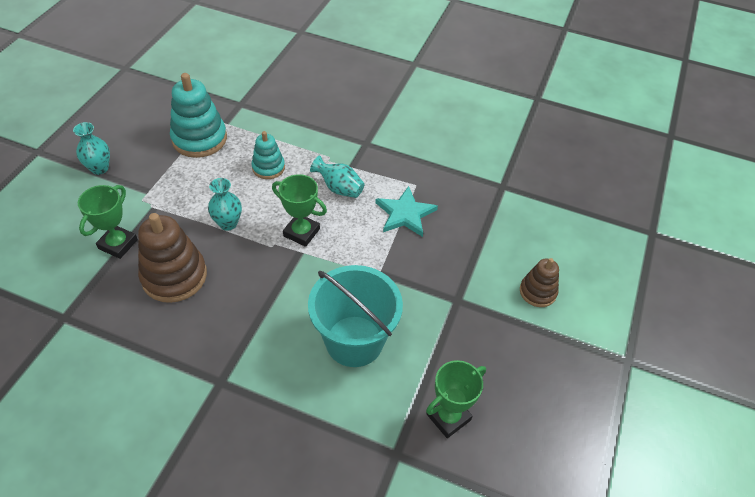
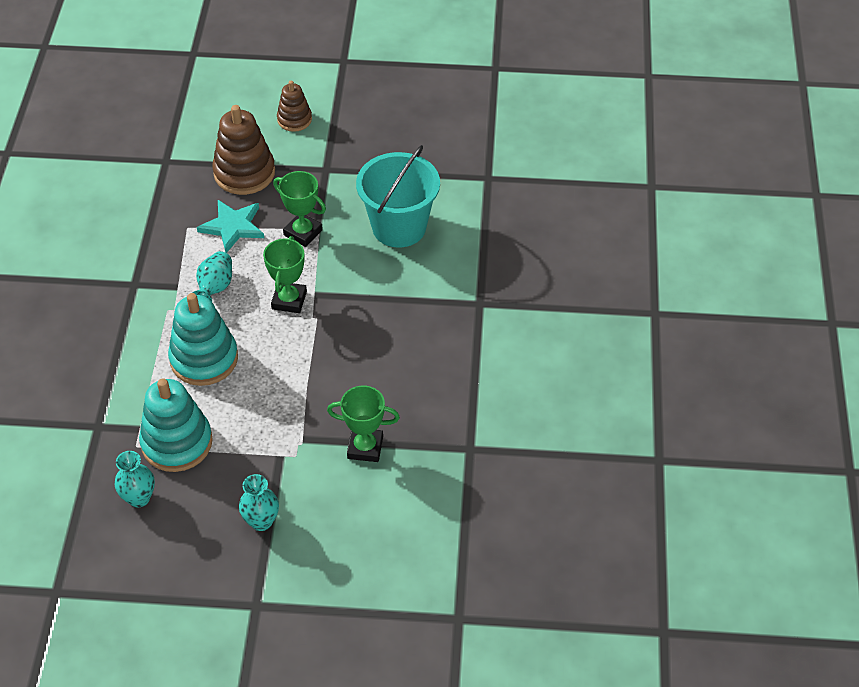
camera: 105 degrees left, 0 degrees up
brown stacking toy [138,213,207,303] -> brown stacking toy moved to [212,105,275,195]
turquoise vase [208,178,242,231] -> turquoise vase moved to [115,451,155,507]
turquoise stacking toy [251,131,285,179] -> turquoise stacking toy [168,293,238,386], size x1.71
green trophy [426,360,486,438] -> green trophy moved to [273,171,326,247]

